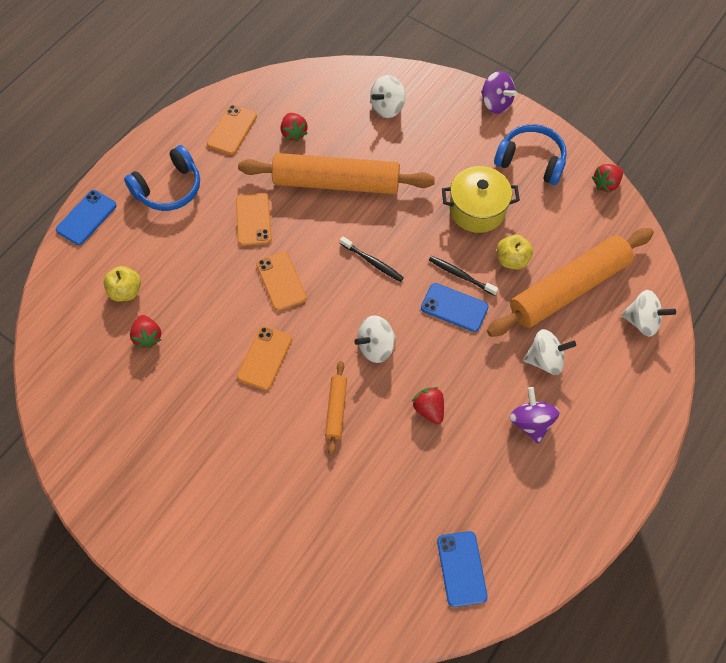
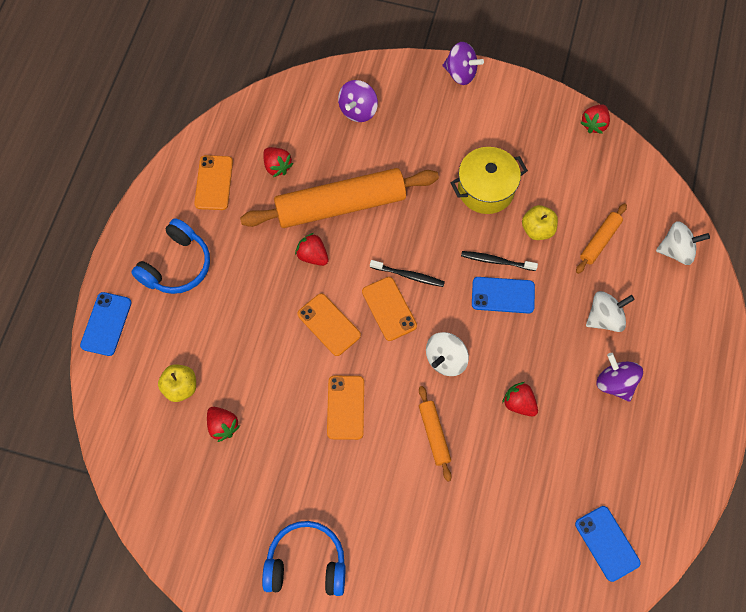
camera: 20 degrees left, 5 degrees up
orange phone [236,193,272,246] -> orange phone moved to [362,277,417,341]
white spinning top [370,75,405,118] -> purple spinning top [338,80,378,122]
orange rolling pin [487,228,654,337] -> orange rolling pin [576,203,627,274], size x0.45
blue headphones [494,124,567,185] -> blue headphones moved to [262,521,346,596]
none -> red strawberry [295,233,328,266]

